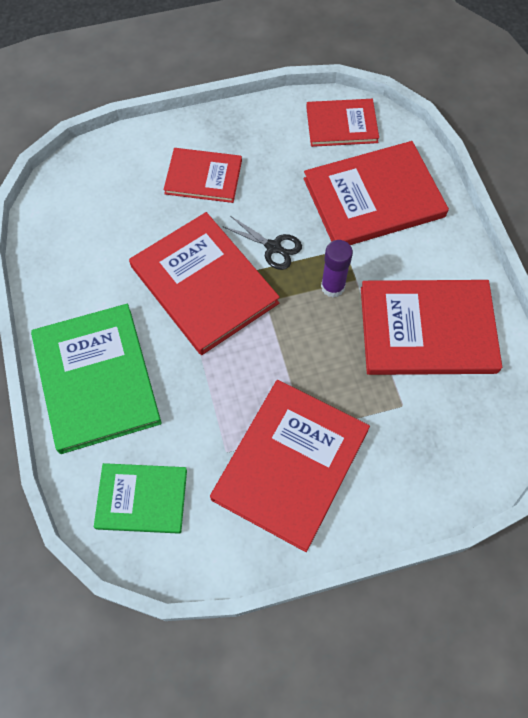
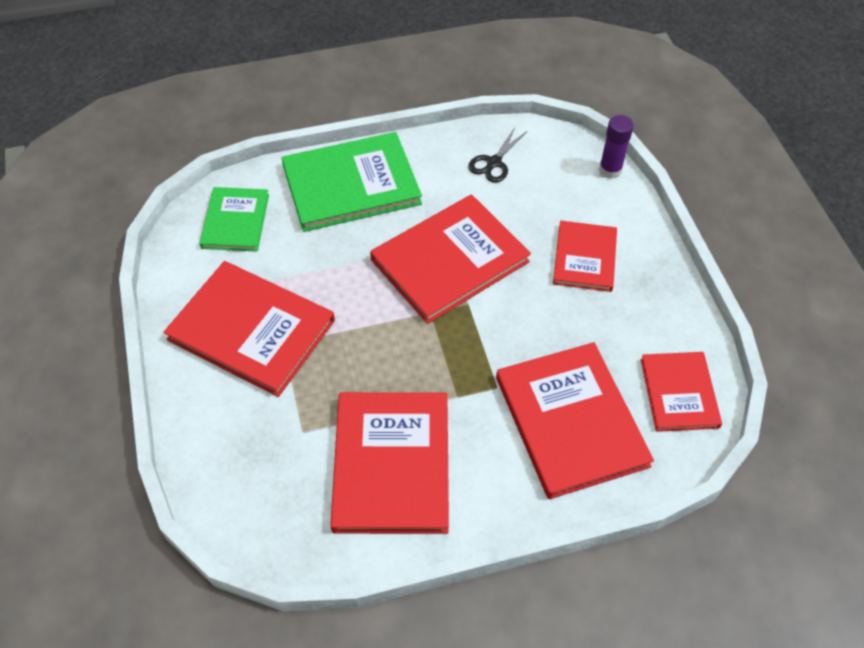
camera: 90 degrees right, 10 degrees down
black scissors [222,216,302,270] -> black scissors moved to [468,128,527,183]
purple glue stick [321,240,353,298] -> purple glue stick moved to [599,115,634,179]

